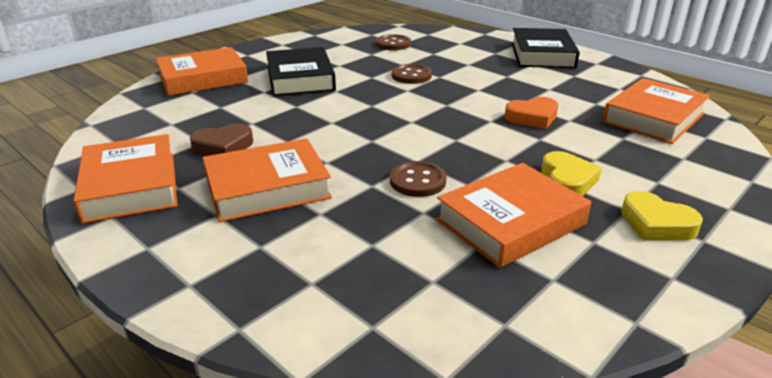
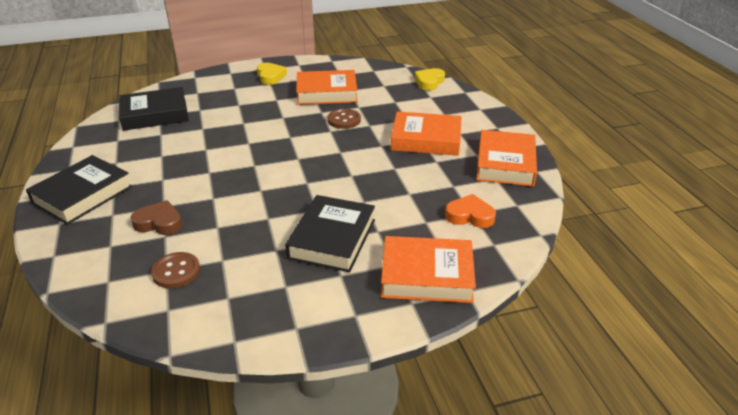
camera: 150 degrees left, 5 degrees up
brown heart [190,124,253,156] -> brown heart moved to [131,200,182,235]
brown button [392,64,432,84] -> none
orange heart [505,97,558,129] -> orange heart moved to [445,194,496,228]
yellow heart [541,151,602,196] -> yellow heart moved to [414,68,445,91]
orange book [602,78,710,144] -> black book [119,87,189,131]

